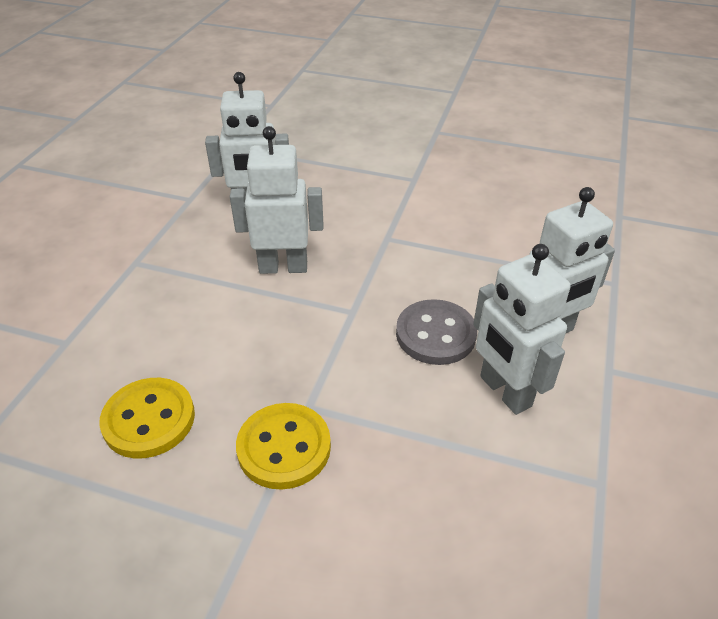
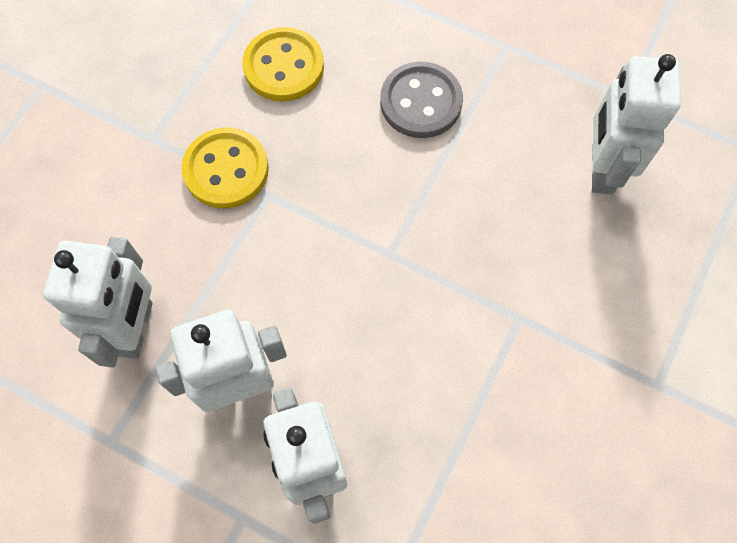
camera: 100 degrees right, 25 degrees up
white robot [230,126,323,274] -> white robot moved to [43,237,153,368]
grey button [396,299,477,365] -> grey button moved to [380,62,463,138]

